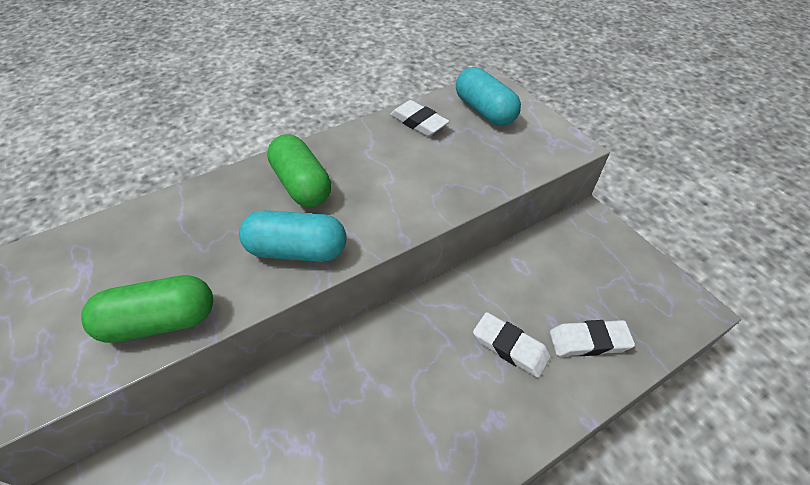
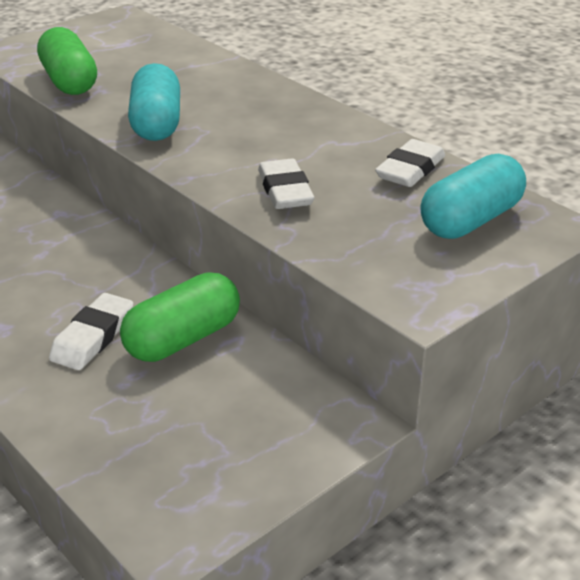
camera: 80 degrees right, 15 degrees down
green capsule [267,134,331,207] -> green capsule moved to [120,273,240,362]
white eraser [550,320,635,356] -> white eraser moved to [258,159,314,209]

